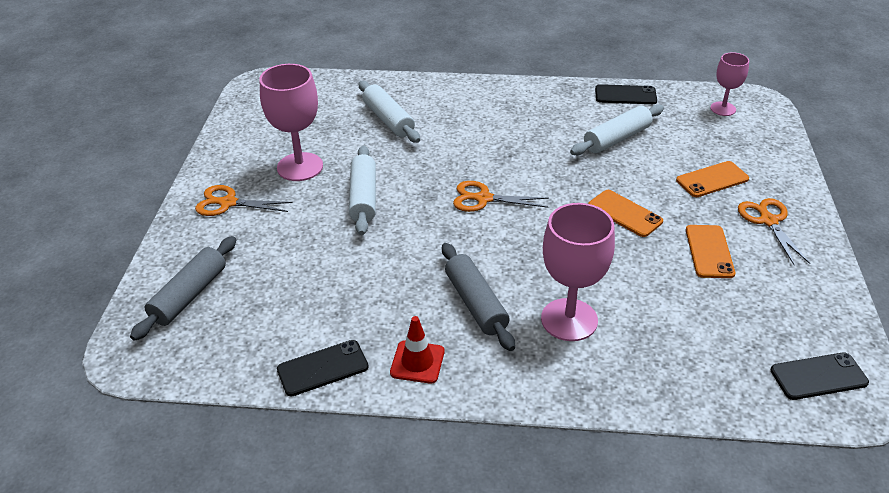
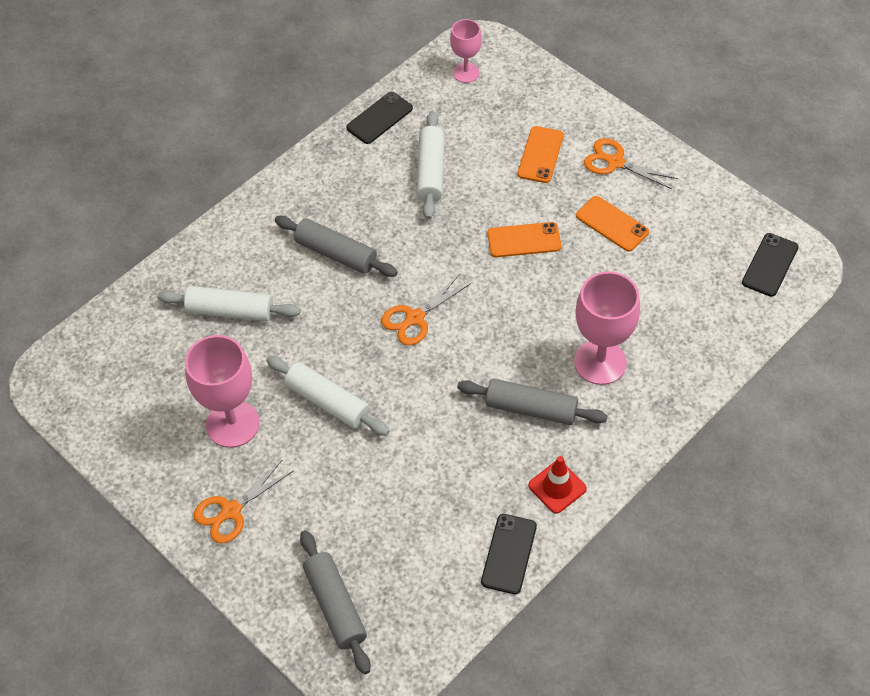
camera: 50 degrees left, 15 degrees up
none -> grey rolling pin [275,216,398,277]

